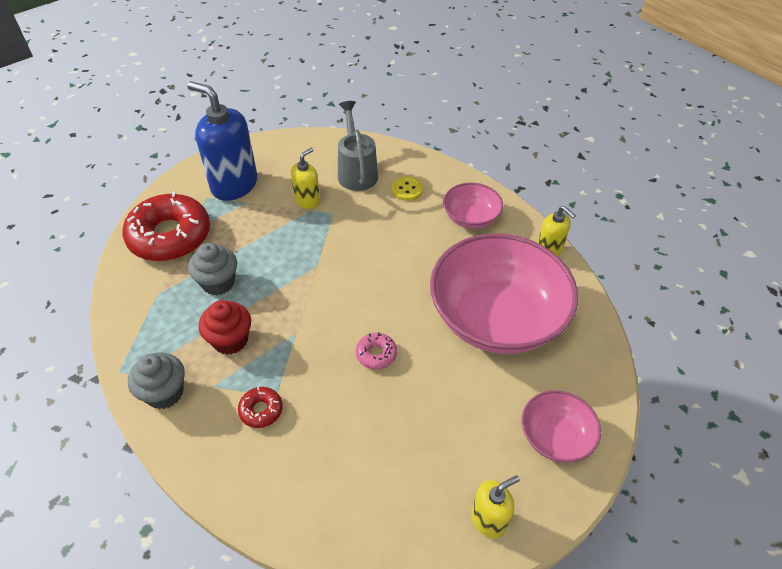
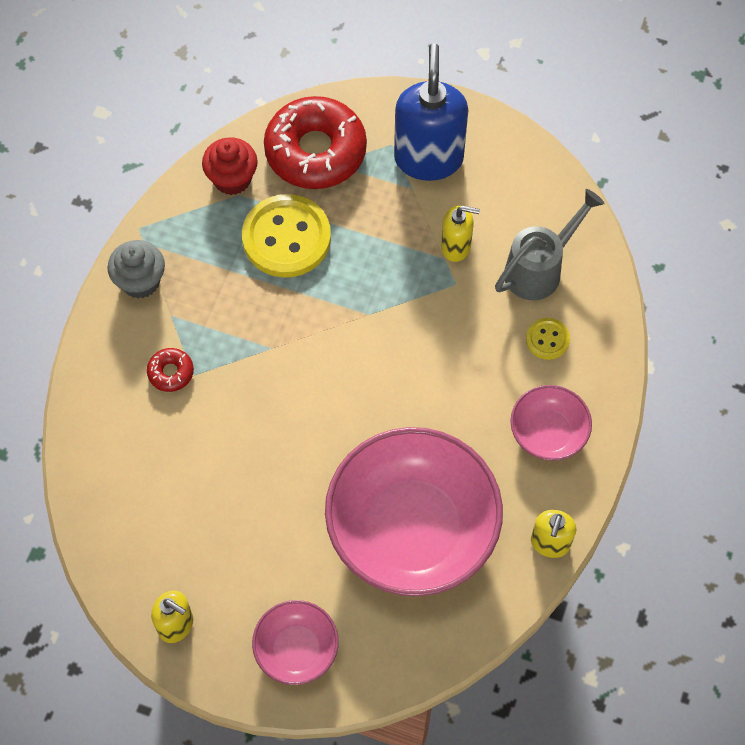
camera: 60 degrees right, 15 degrees up
grey cupcake [188,243,237,296] -> yellow button [242,194,331,278]
red cupcake [199,300,251,355] -> red cupcake moved to [202,137,258,195]
pink donut [356,332,397,369] -> none

